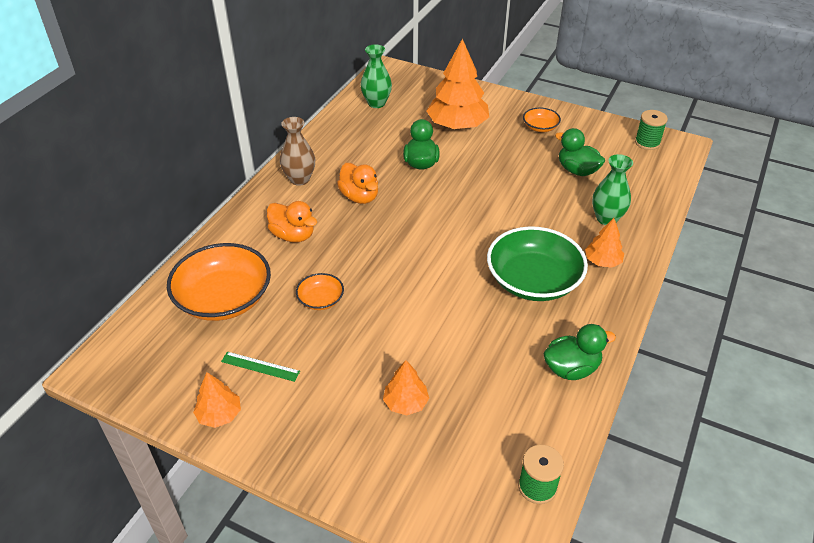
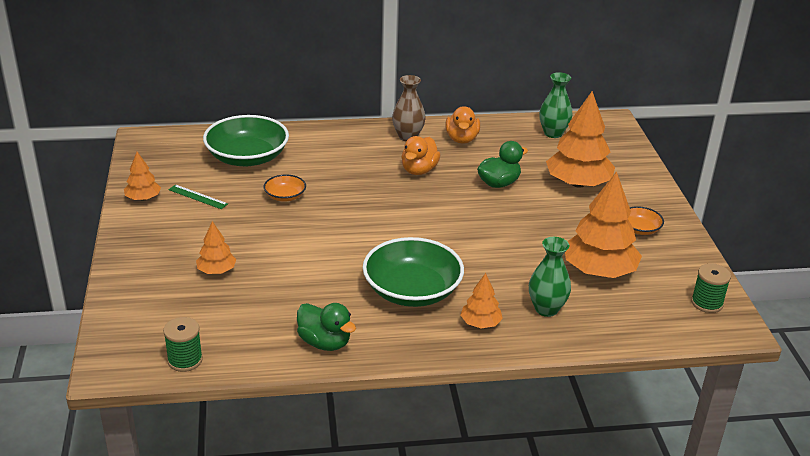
camera: 55 degrees right, 10 degrees down
orange bowl [167,243,271,321] -> green bowl [203,115,289,166]
green ruler [221,352,300,382] -> green ruler turned 45 degrees counterclockwise [168,184,228,209]
orange duck [267,201,317,242] -> orange duck moved to [445,106,480,144]
green duck [555,128,605,176] -> orange tree [565,172,642,278]

